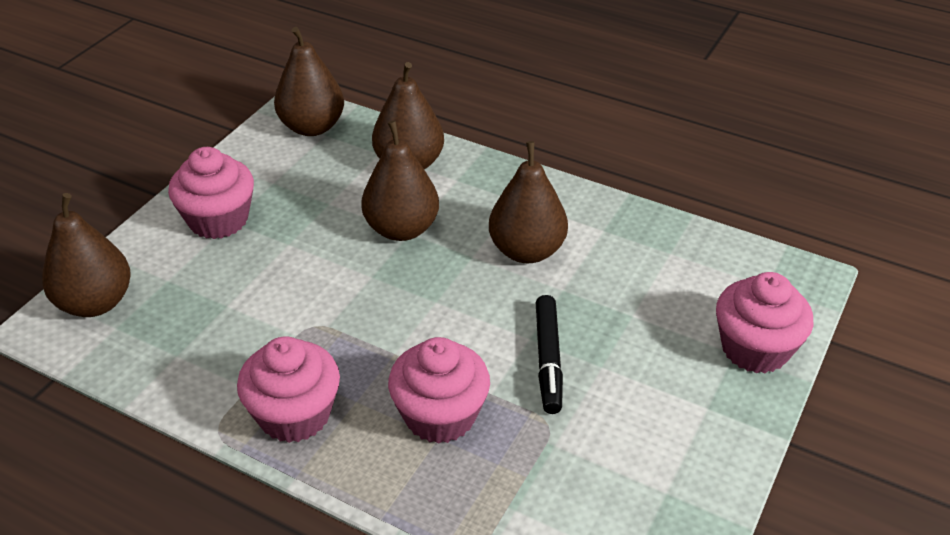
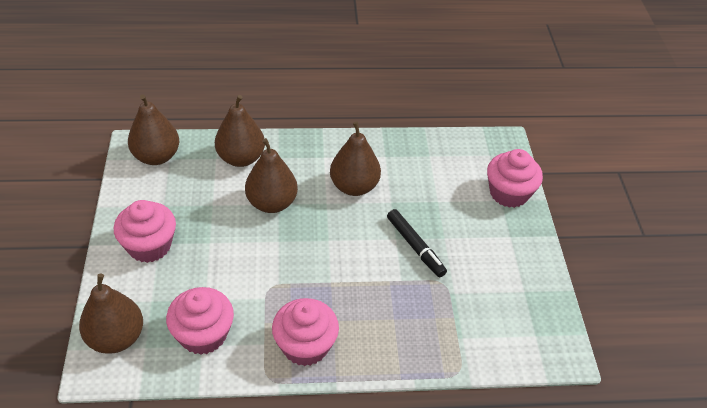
camera: 35 degrees left, 5 degrees up
pink cupcake [388,337,490,444] -> pink cupcake moved to [166,287,234,355]

